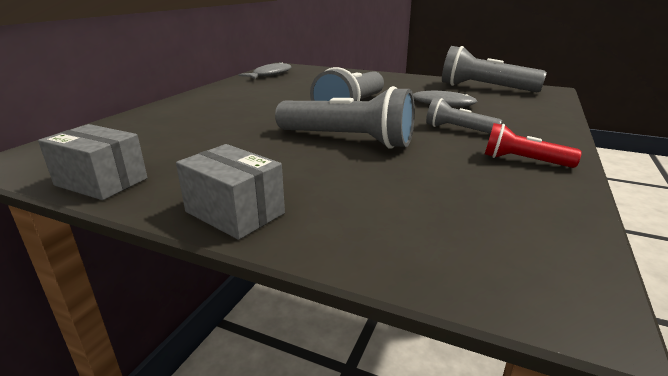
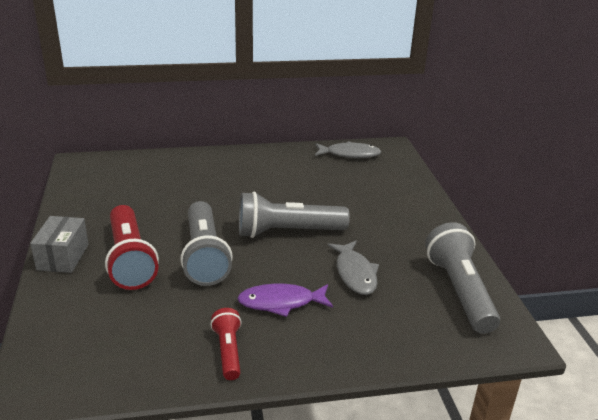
camera: 55 degrees right, 5 degrees up
grey box [38,124,147,200] -> none
grey flashlight [426,98,502,134] -> purple fish [237,284,333,317]
none -> red flashlight [105,205,159,290]

